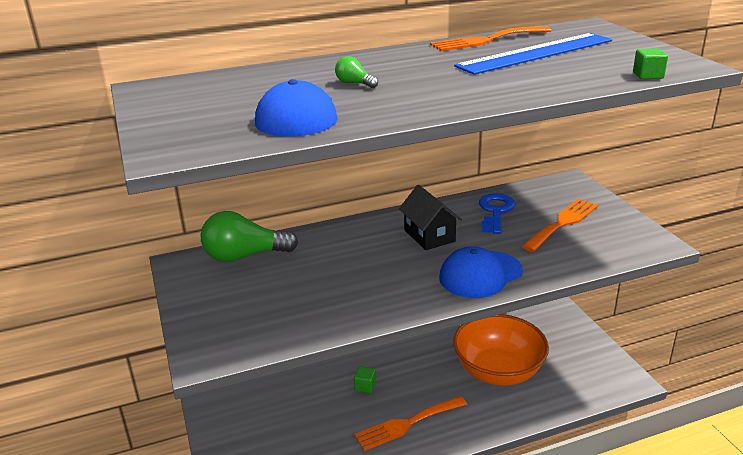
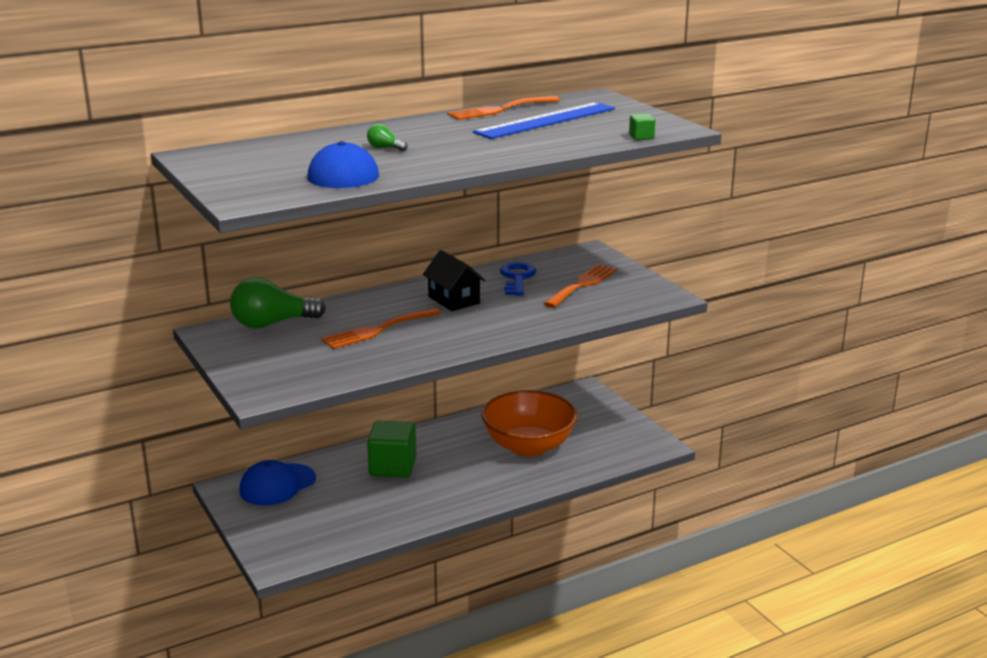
camera: 10 degrees left, 5 degrees down
green cube [354,366,376,393] -> green cube [367,421,416,478], size x2.22
orange fork [355,396,467,451] -> orange fork moved to [321,308,441,349]
blue cap [439,246,523,298] -> blue cap moved to [239,460,316,505]

